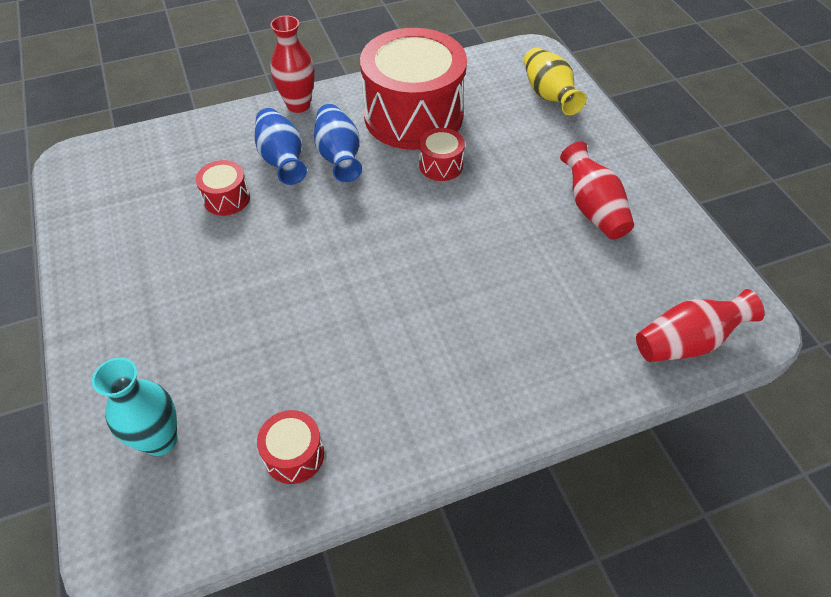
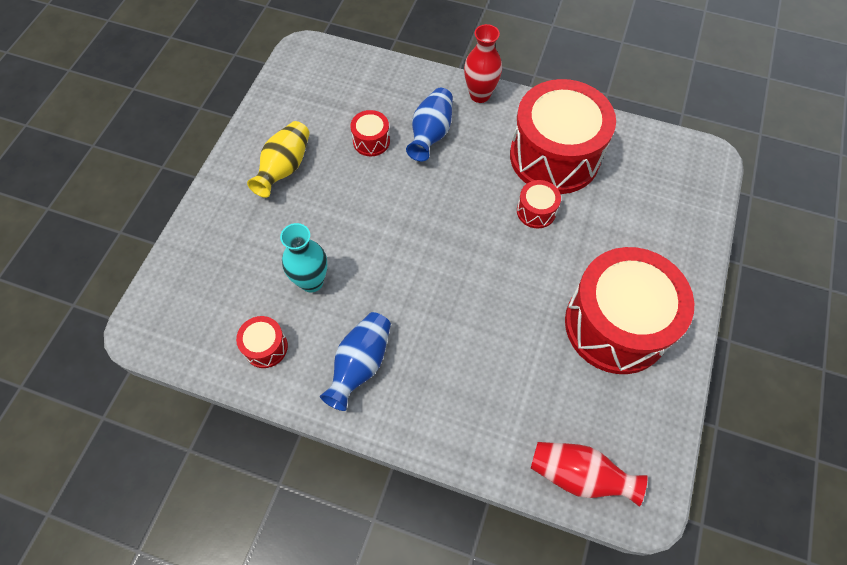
camera: 40 degrees right, 10 degrees up
turquoise vase [92,358,177,456] -> turquoise vase moved to [280,223,327,292]
blue vase [314,104,362,182] -> blue vase moved to [320,312,391,411]
yellow vase [524,47,587,115] -> yellow vase moved to [247,121,310,198]
red vase [560,142,634,239] -> red drum [565,247,694,374]

